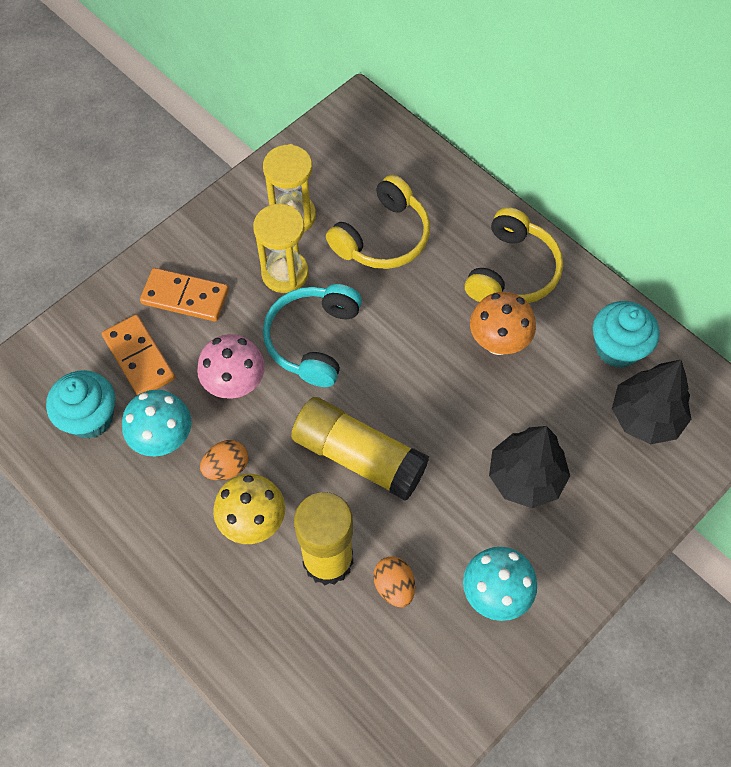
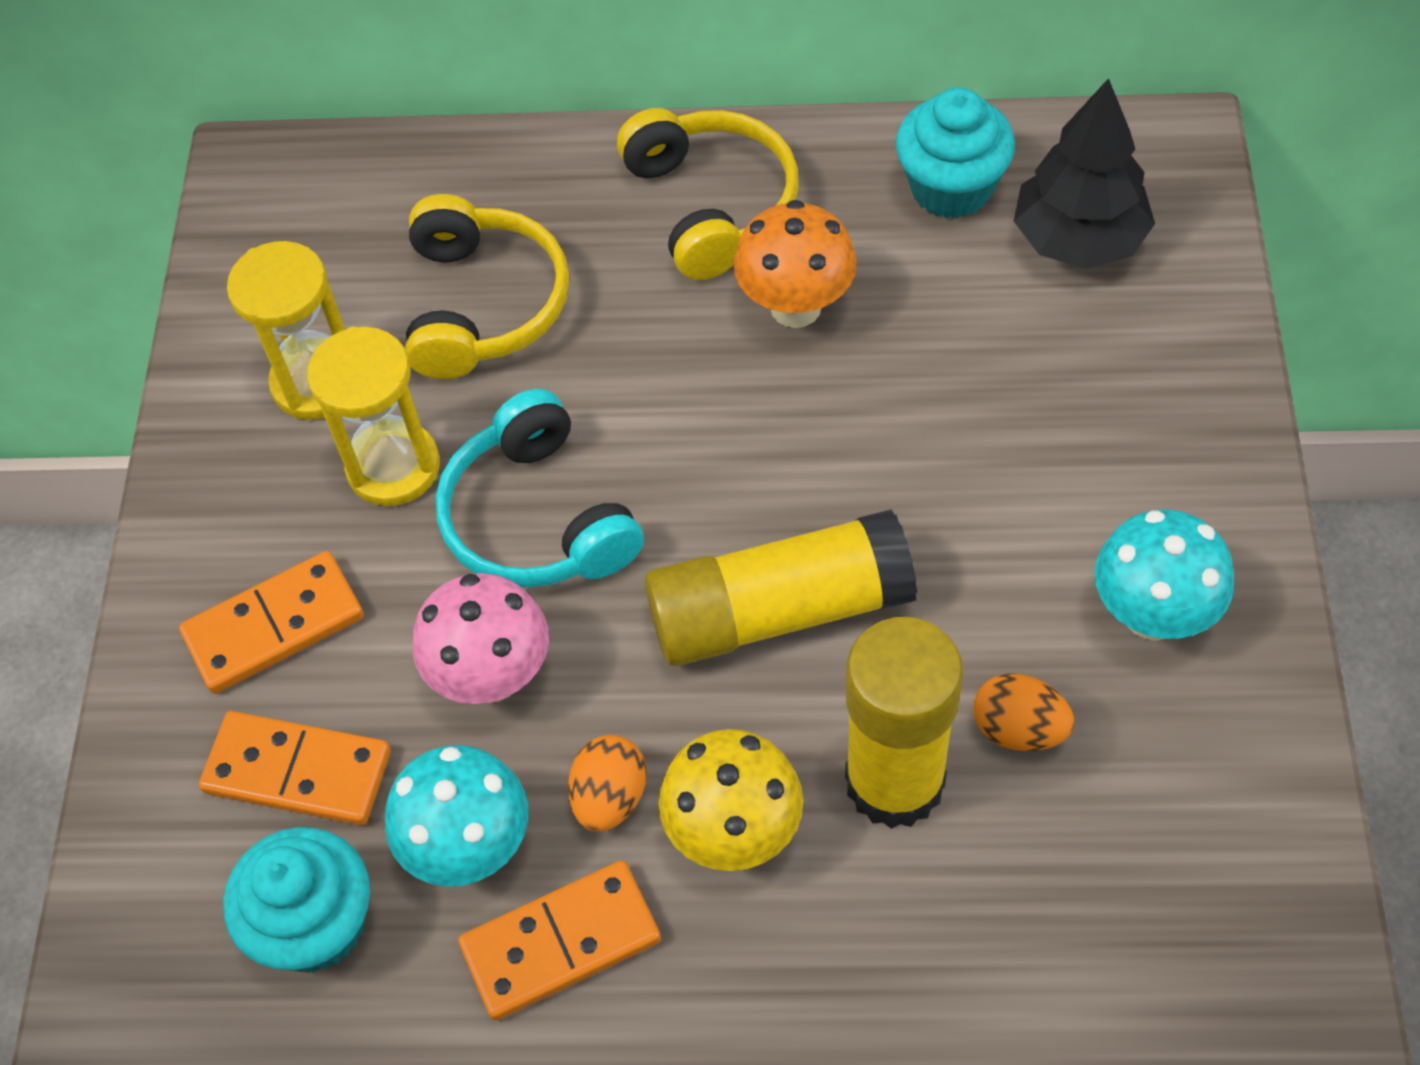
camera: 40 degrees left, 5 degrees down
black tree [489,426,570,508] -> none
none -> orange domino [458,860,661,1021]

